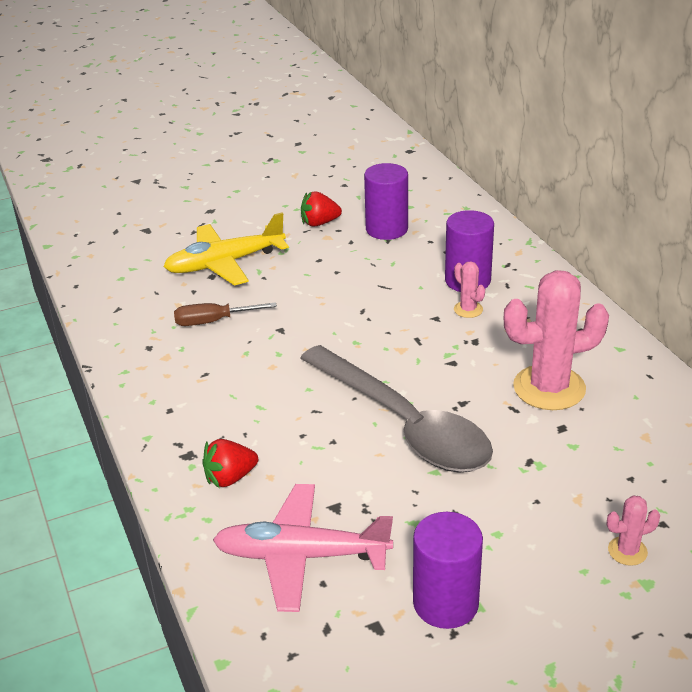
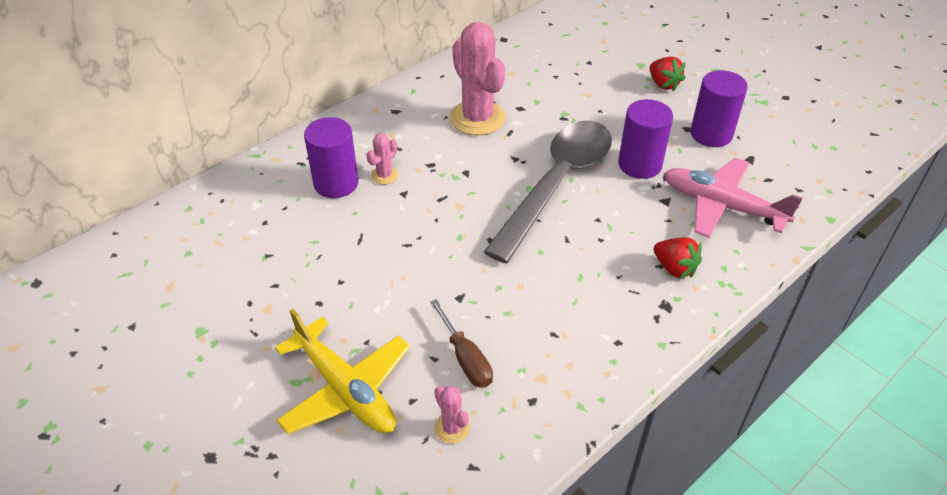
camera: 110 degrees left, 10 degrees up
pink plane [213,484,393,612] -> pink plane turned 135 degrees clockwise [664,158,803,238]
red strawberry [301,191,342,227] -> red strawberry moved to [650,56,686,91]
purple cylinder [364,163,408,240] -> purple cylinder moved to [618,99,673,179]
pink cactus [607,496,660,566] -> pink cactus moved to [434,386,470,444]

